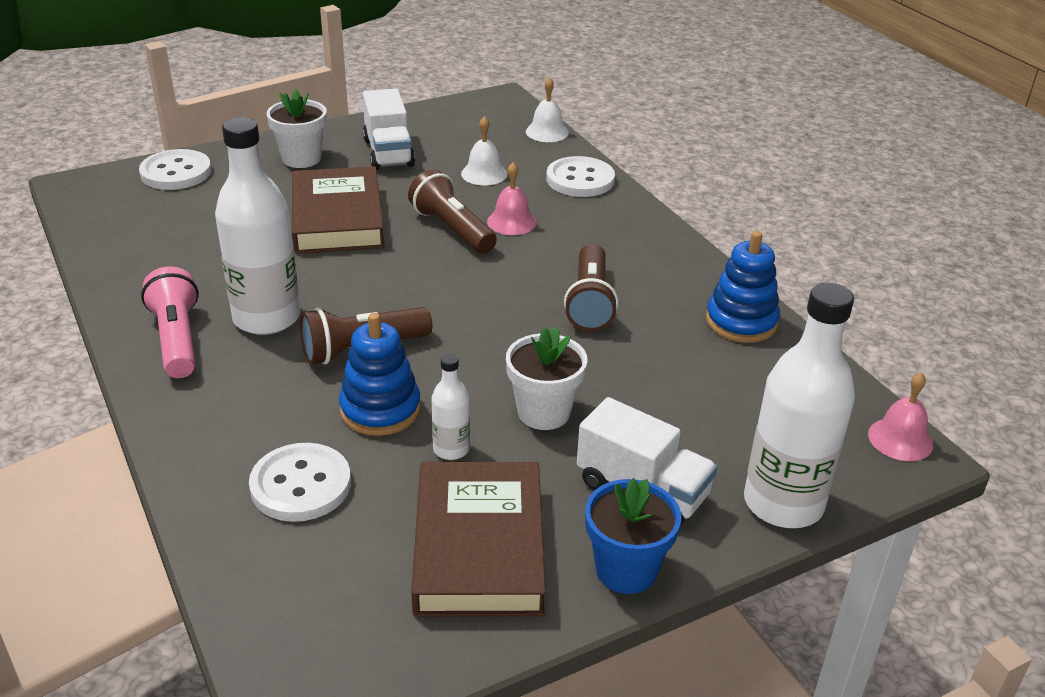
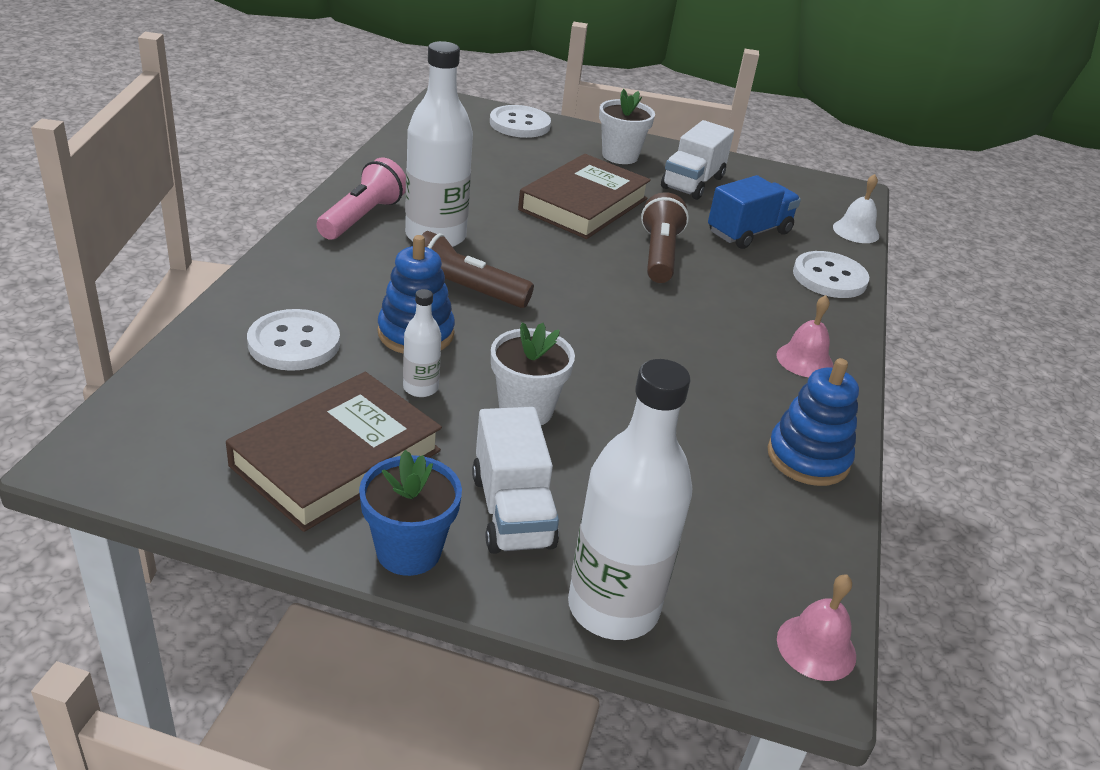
camera: 40 degrees right, 0 degrees up
white bell [461,116,507,185] -> blue truck [708,175,801,249]
pink bell [487,162,536,235] -> pink bell moved to [776,295,833,377]
brown flashlight [564,244,618,331] -> none

